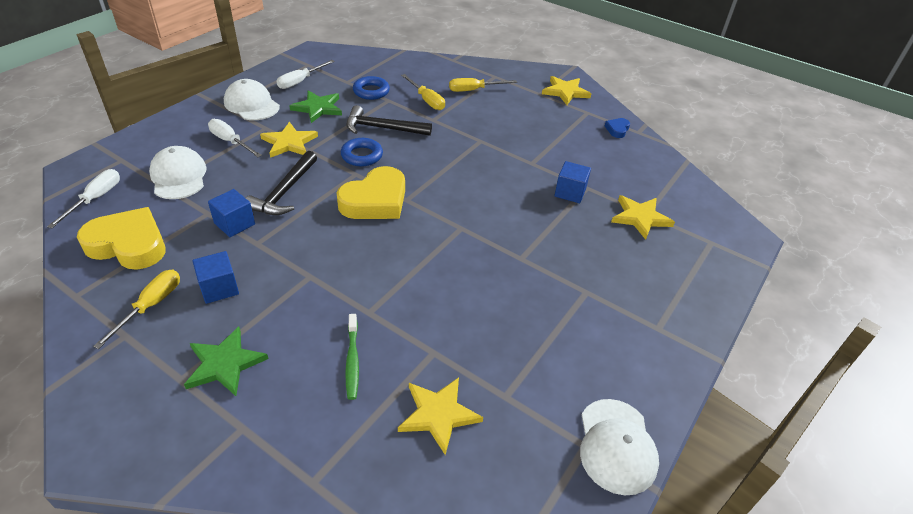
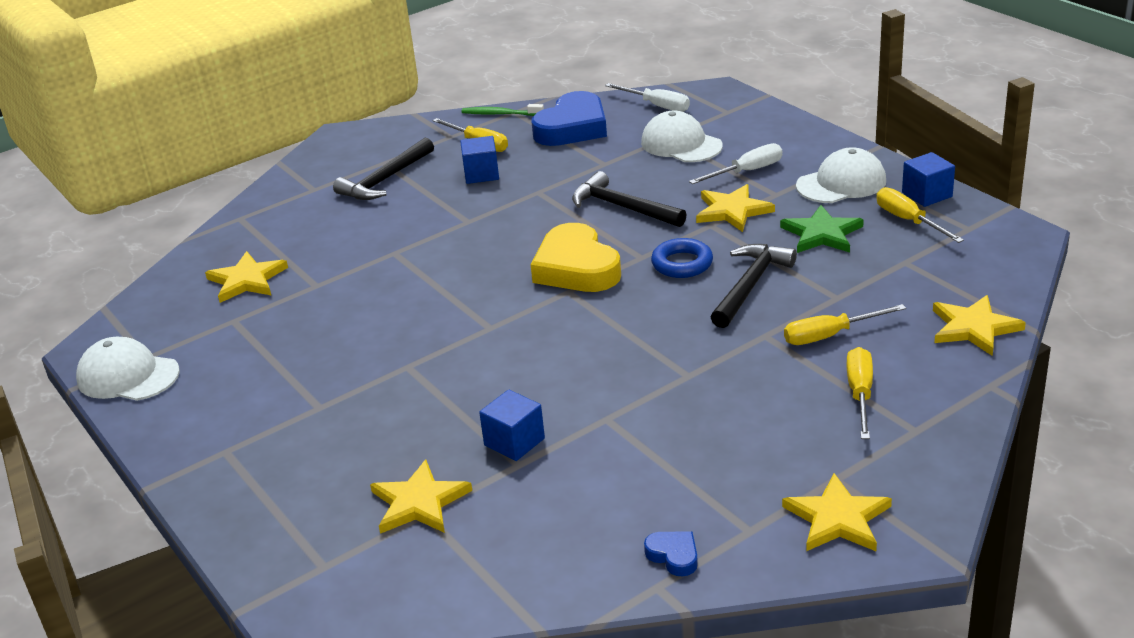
camera: 115 degrees right, 10 degrees down
yellow heart [77,207,166,270] -> blue heart [532,91,607,146]
white cap [149,146,207,199] -> white cap turned 135 degrees counterclockwise [641,111,723,162]
green star [184,327,269,396] -> black hammer [333,137,434,200]
blue cube [208,189,255,237] -> blue cube moved to [902,152,955,207]
white screwdriver [276,60,335,89] -> yellow screwdriver [876,187,964,243]
green toothbrush [345,314,359,400] -> green toothbrush moved to [462,104,544,116]
blue ring [353,76,390,100] -> none
none -> yellow star [933,295,1026,356]

